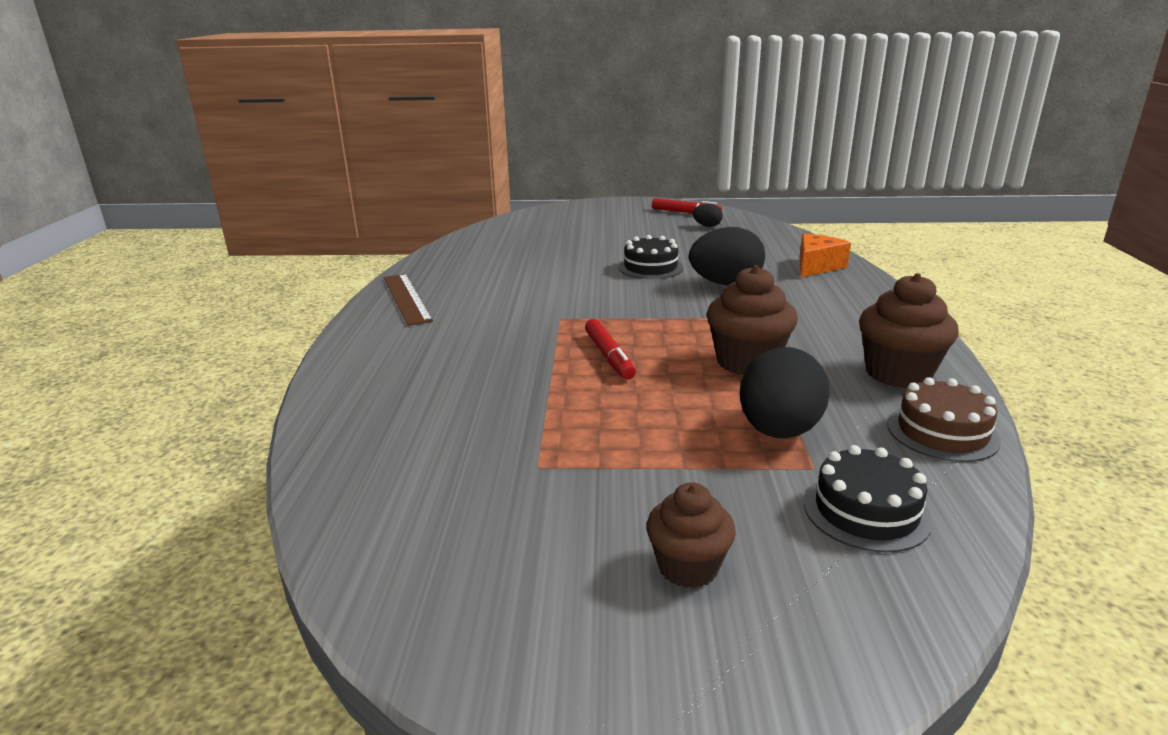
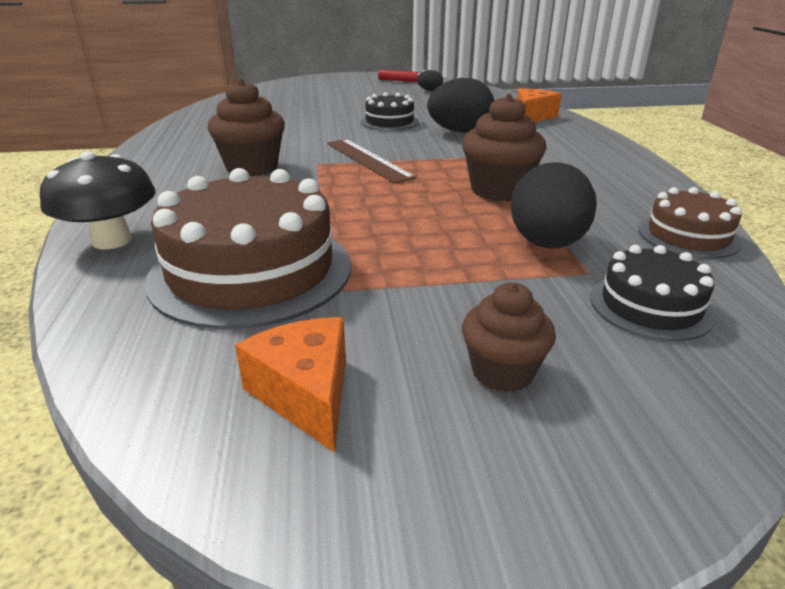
camera: 10 degrees left, 5 degrees up
brown ruler [383,274,433,326] -> brown ruler moved to [327,139,416,184]
red marker [585,319,636,380] -> none
brown cupcake [859,273,959,388] -> brown cupcake moved to [207,78,285,176]
none -> black mushroom [40,151,156,249]
none -> brown cake [145,168,351,329]
none -> orange cheese [235,317,346,453]

